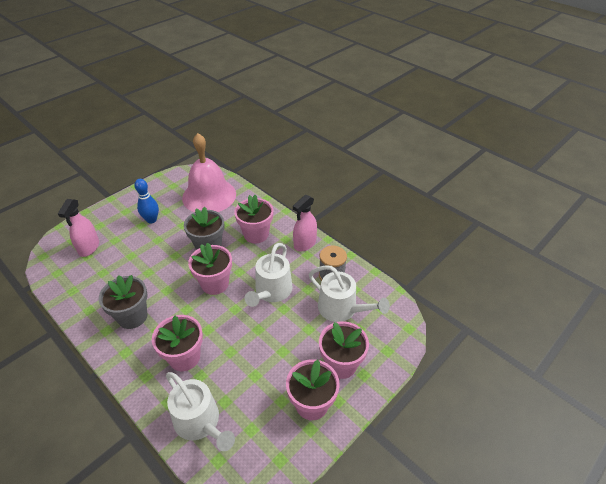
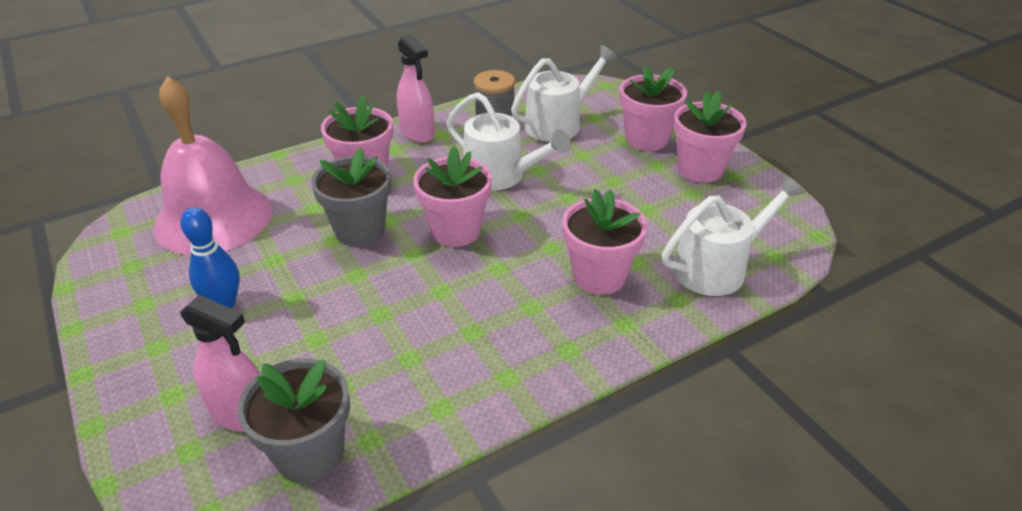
camera: 75 degrees left, 5 degrees down
grey flower pot [99,275,148,329] -> grey flower pot moved to [237,358,350,483]

